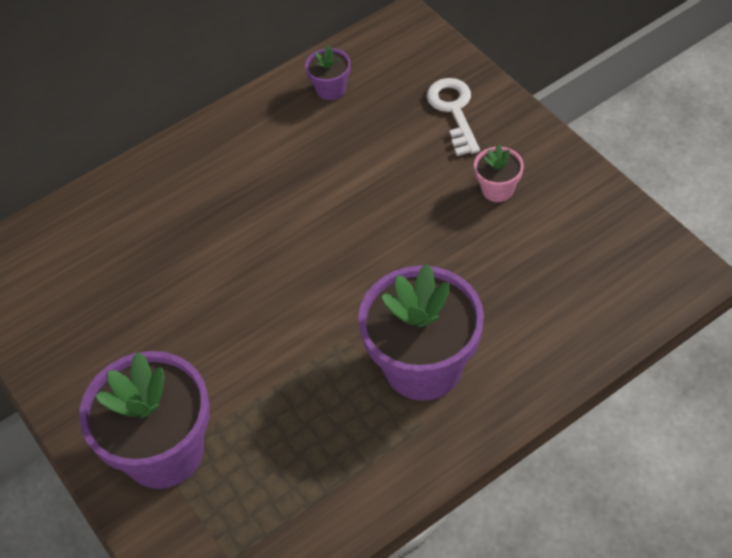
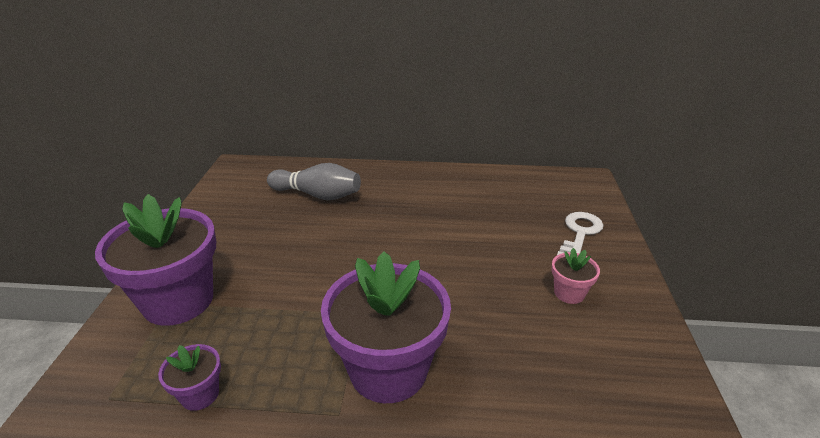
camera: 35 degrees right, 20 degrees down
purple flower pot [305,45,351,100] -> purple flower pot moved to [158,344,221,411]
none -> grey bowling pin [267,163,361,200]

